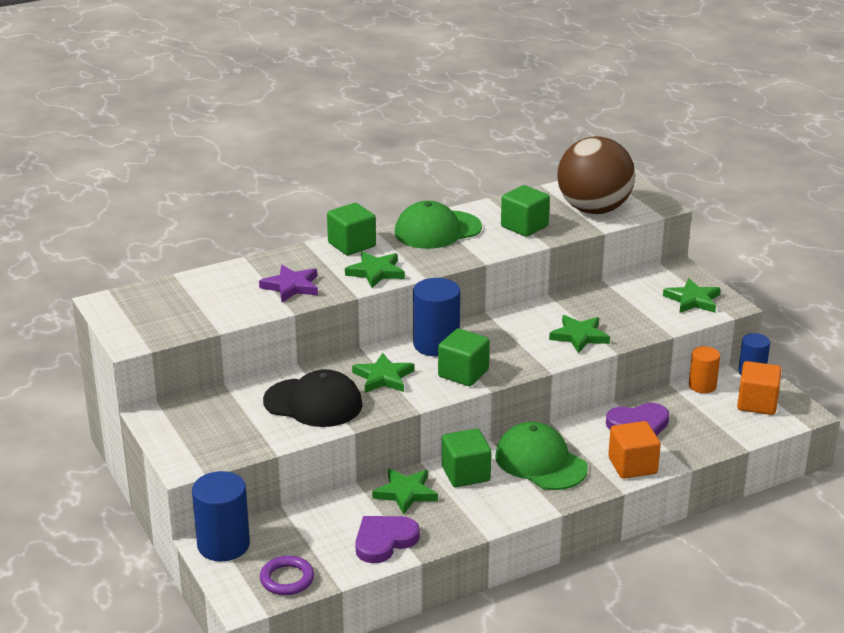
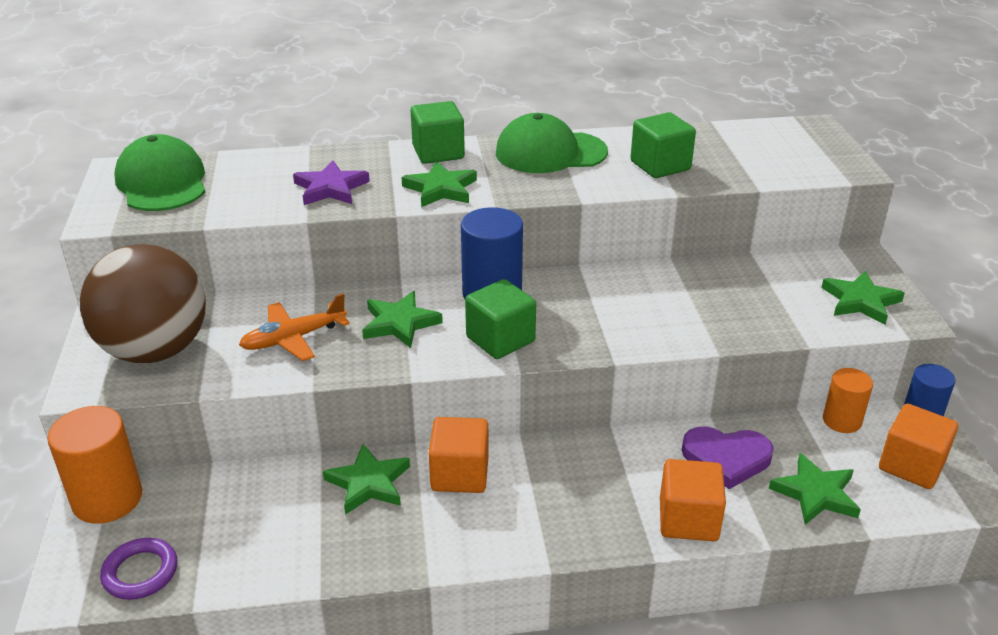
camera: 20 degrees right, 5 degrees up
blue cylinder [192,471,250,561] -> orange cylinder [47,406,142,524]
black cap [263,369,362,427] -> orange plane [239,293,350,361]
purple heart [355,516,420,563] -> none
green cube [442,429,491,487] -> orange cube [429,417,489,493]
green cap [495,422,588,490] -> green cap moved to [114,134,205,211]
green star [549,315,610,353] -> green star moved to [769,453,861,525]
brown ball [557,136,635,214] -> brown ball moved to [80,244,206,363]

